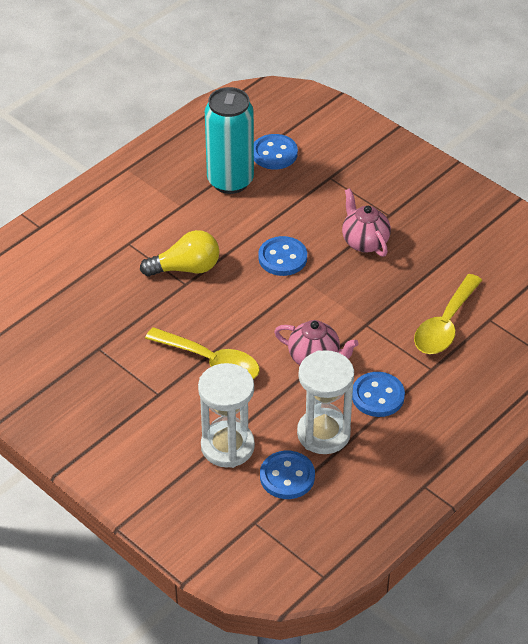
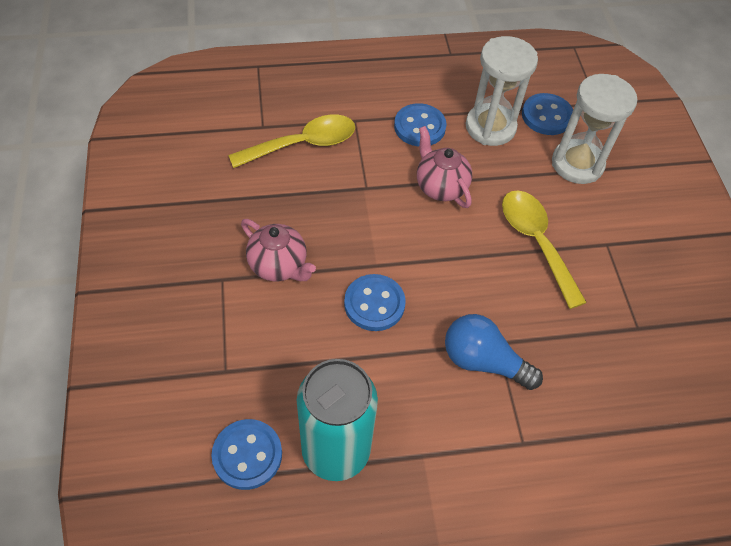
camera: 145 degrees left, 10 degrees up
yellow light bulb [140,230,219,277] -> blue light bulb [445,314,543,390]
pink teapot [342,188,391,257] -> pink teapot turned 60 degrees counterclockwise [241,219,316,281]

